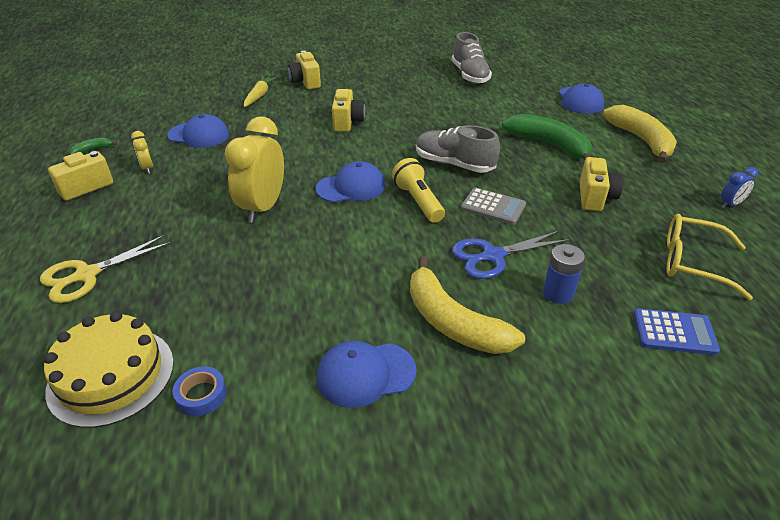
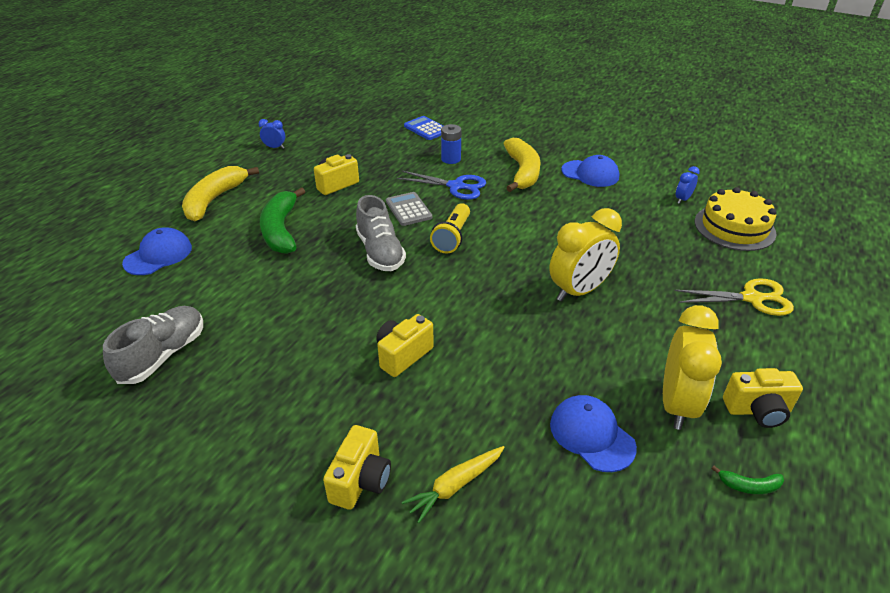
camera: 140 degrees left, 0 degrees up
yellow clock [131,131,153,174] -> yellow clock [663,305,722,430], size x2.19
blue tape [173,366,227,416] -> blue clock [676,166,700,204]
blue cap [316,161,385,203] -> none
yellow glasses [666,214,753,300] -> none

